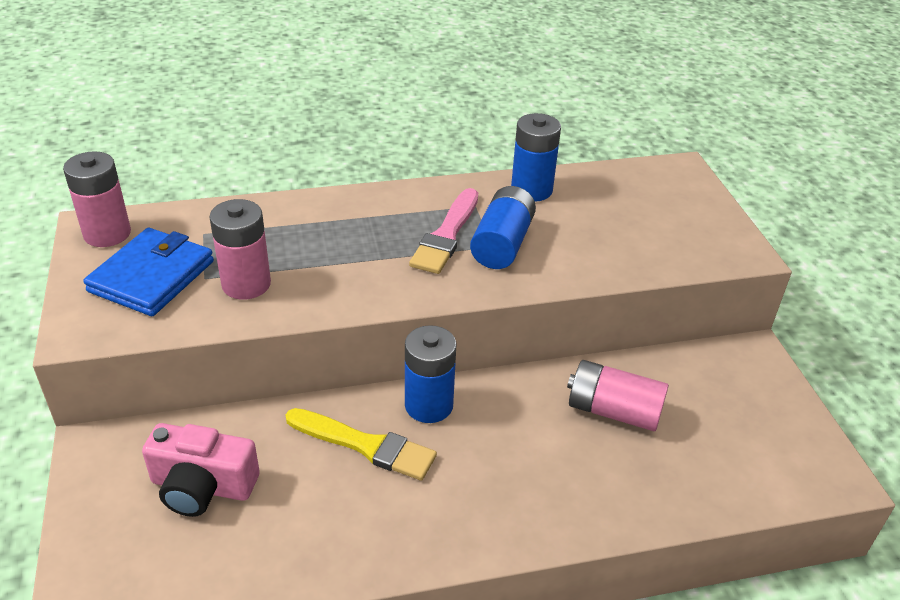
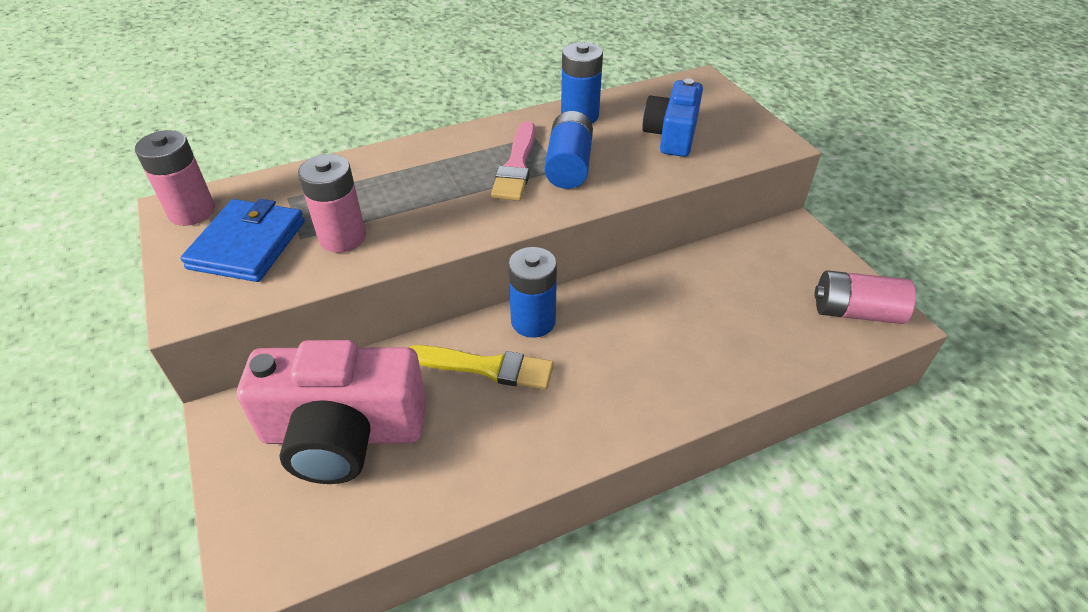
camera: 10 degrees left, 5 degrees up
pink camera [142,423,260,517] -> pink camera [237,340,426,484], size x1.61
pink battery [567,360,669,431] -> pink battery moved to [814,271,916,324]
none -> blue camera [642,78,703,157]

